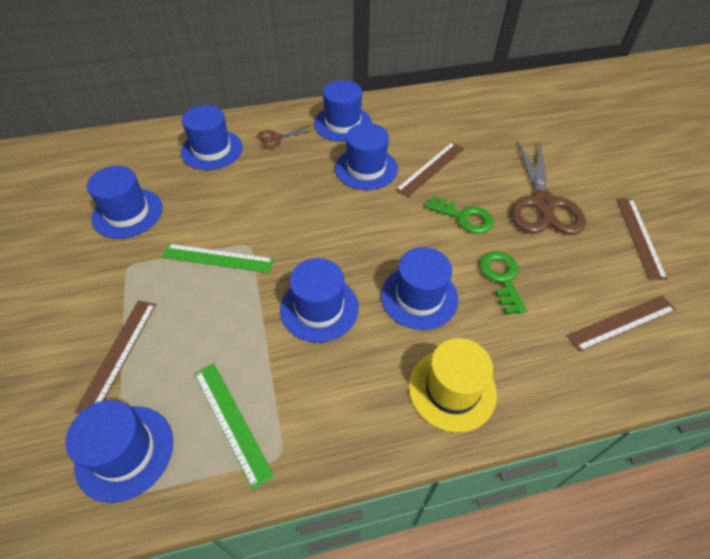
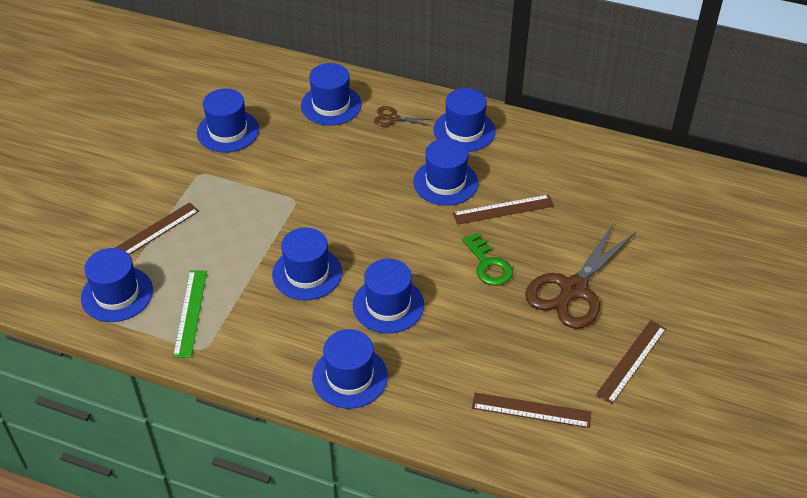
camera: 35 degrees right, 5 degrees down
green ruler [162,244,274,273] -> none
yellow hat [409,338,497,433] -> blue hat [312,329,388,409]
green key [479,251,527,315] -> none

